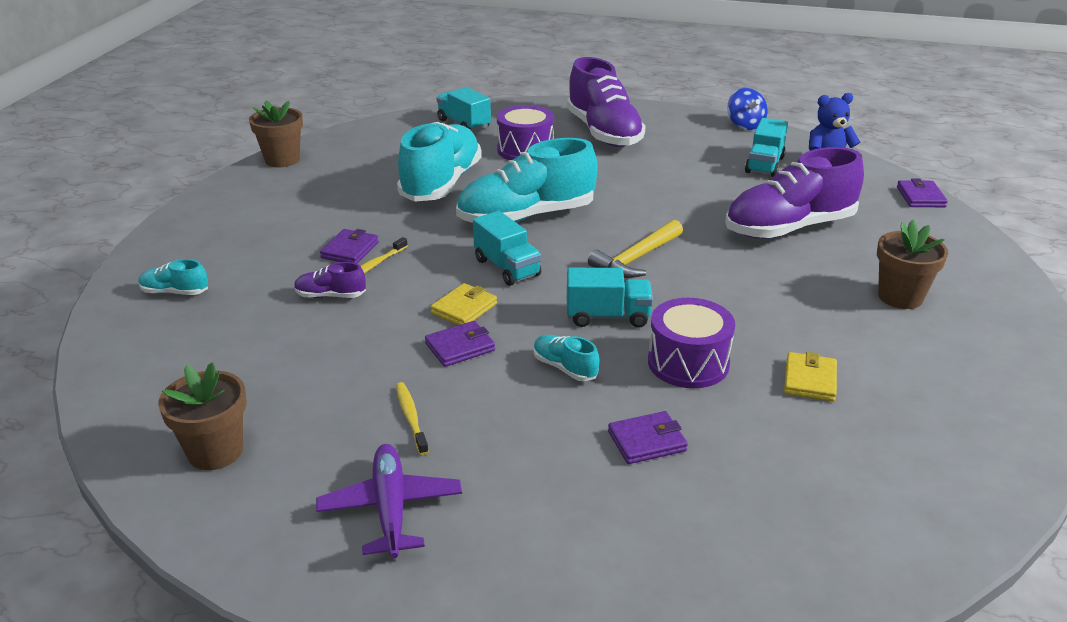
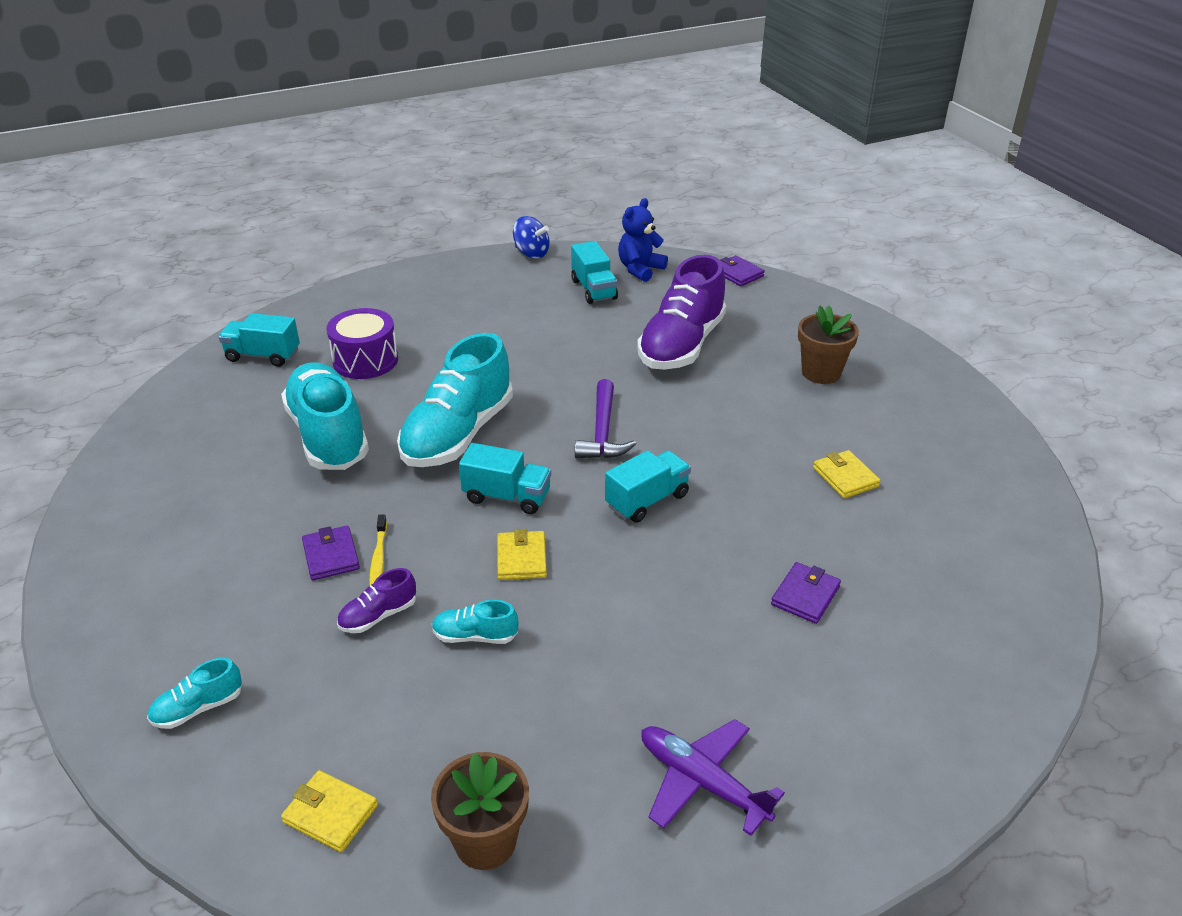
camera: 40 degrees left, 5 degrees up
brown flower pot [249,100,303,167] -> none
yellow toothbrush [396,382,429,455] -> none
purple wallet [425,321,495,367] -> none
turquoise shoe [533,335,599,381] -> turquoise shoe moved to [432,600,519,644]
purple shoe [567,57,646,147] -> none
yellow hammer [588,220,683,278] -> purple hammer [575,379,636,459]
purple drum [648,298,735,388] -> none
none -> yellow wallet [281,770,378,852]

